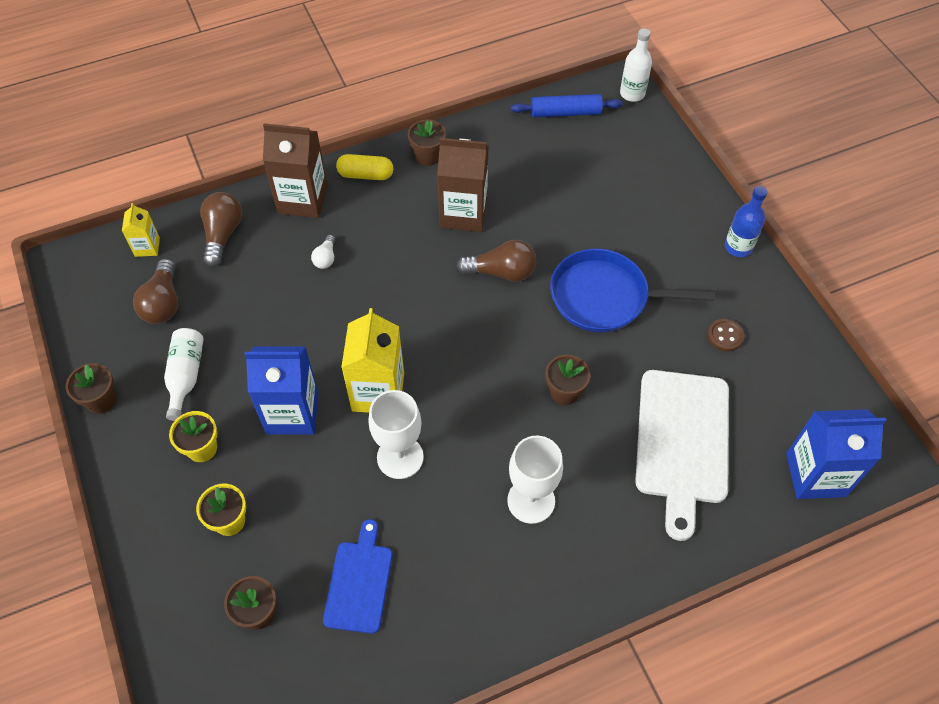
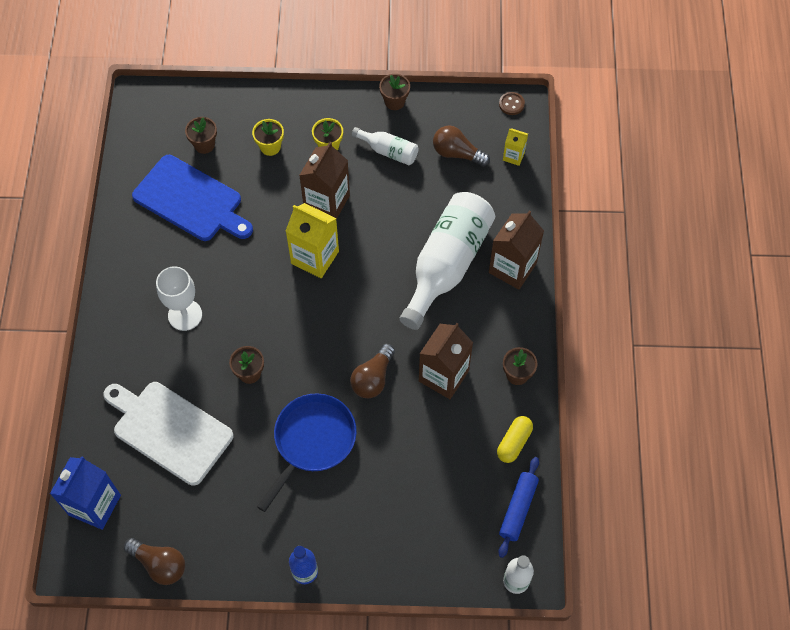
camera: 115 degrees right, 5 degrees up
brown light bulb [200,192,242,267] -> brown light bulb moved to [124,538,185,585]
blue carton [245,346,318,435] -> brown carton [299,142,350,220]
white light bulb [311,235,335,269] -> white bottle [399,192,495,330]
blue cutting board [323,519,393,634] -> blue cutting board [132,155,253,241], size x1.70
yellow capsule [336,154,393,180] -> yellow capsule moved to [497,416,533,463]
white goblet [368,390,424,479] -> none
brown button [707,319,744,352] -> brown button moved to [499,92,525,115]

